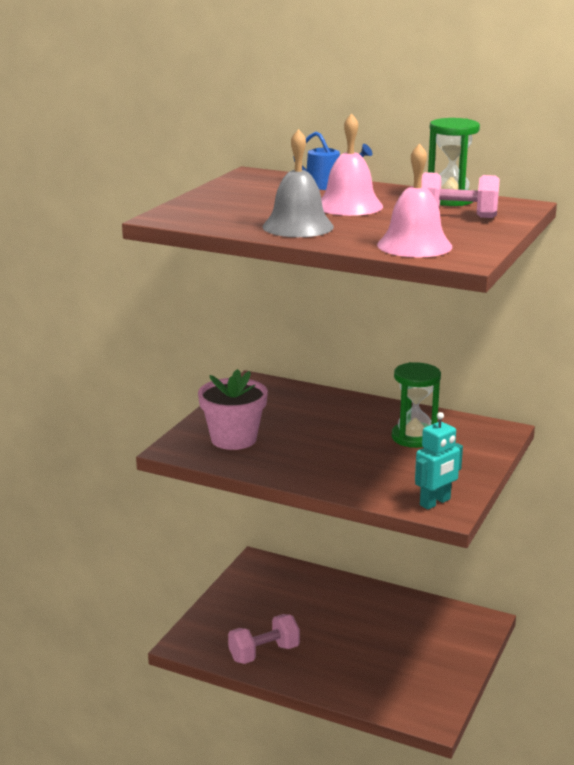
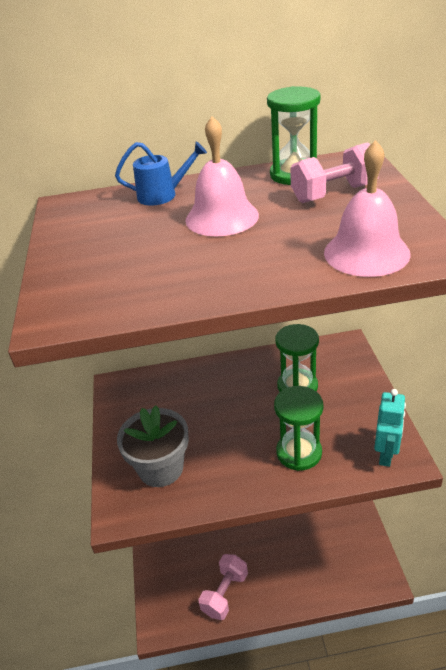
camera: 30 degrees left, 15 degrees up
pink flower pot [198,369,268,450] -> grey flower pot [117,405,189,487]
grey bell [263,129,334,237] -> none
none -> green hourglass [274,386,323,471]

